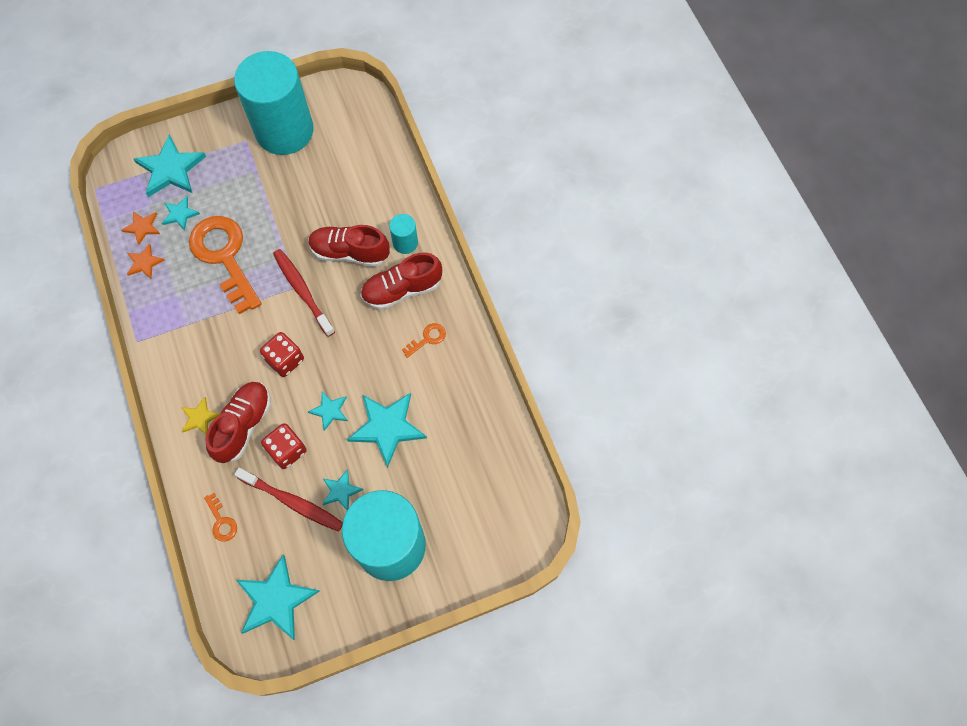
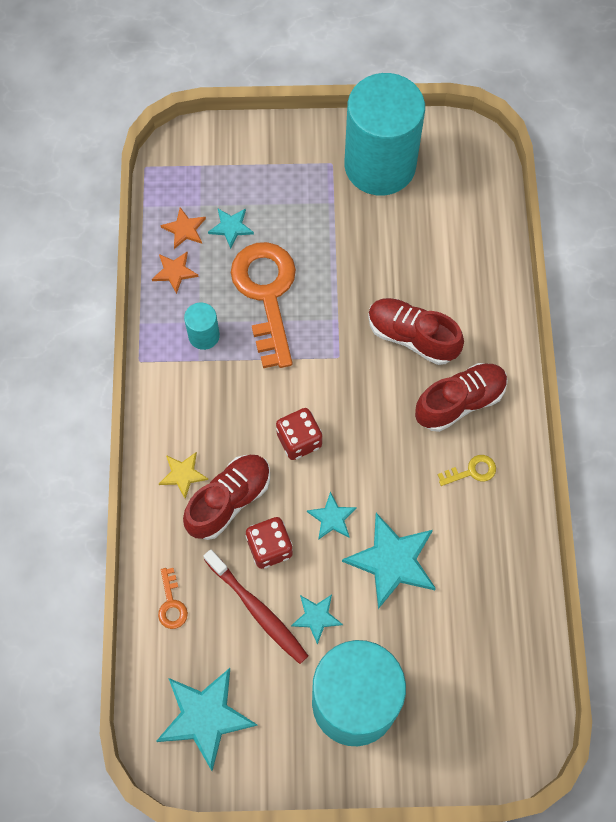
camera: 20 degrees right, 0 degrees up
turquoise star [134,135,206,197] -> none
red toothbrush [273,249,335,337] -> none
red shoe [361,253,442,310] -> red shoe turned 150 degrees clockwise [415,363,508,432]
turquoise cylinder [389,214,418,254] -> turquoise cylinder moved to [184,303,220,350]
orange key [402,323,446,358] -> yellow key [438,455,496,486]

